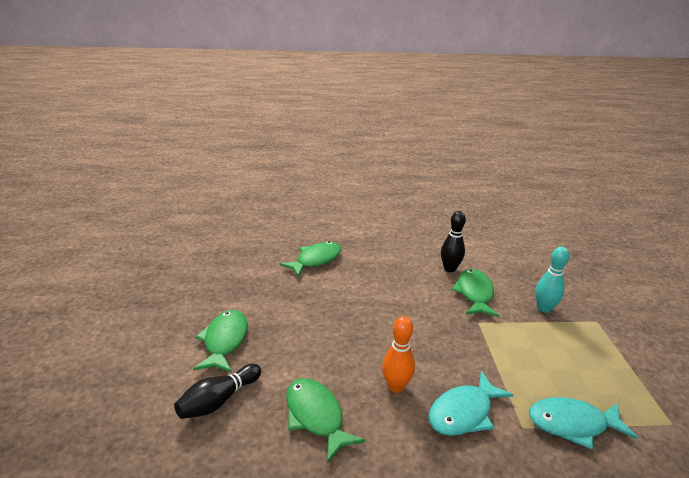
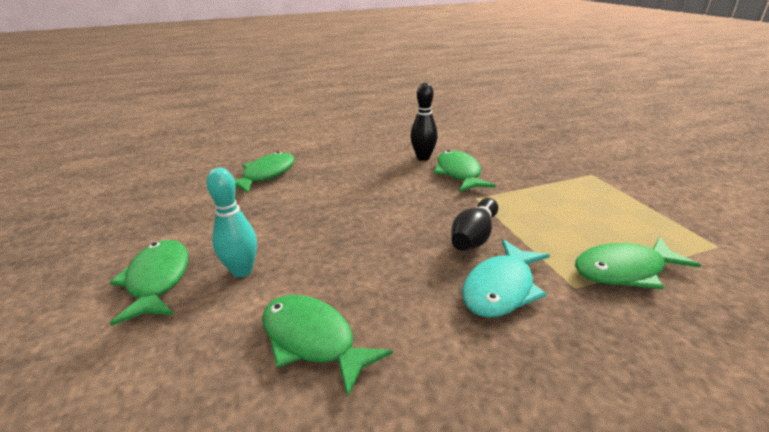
camera: 15 degrees left, 0 degrees up
black bowling pin [174,364,261,419] -> black bowling pin moved to [451,198,498,251]
orange bowling pin [382,316,415,393] -> none
turquoise fish [529,397,638,450] -> green fish [575,237,701,289]
turquoise bowling pin [535,247,569,313] -> turquoise bowling pin moved to [206,168,257,278]

